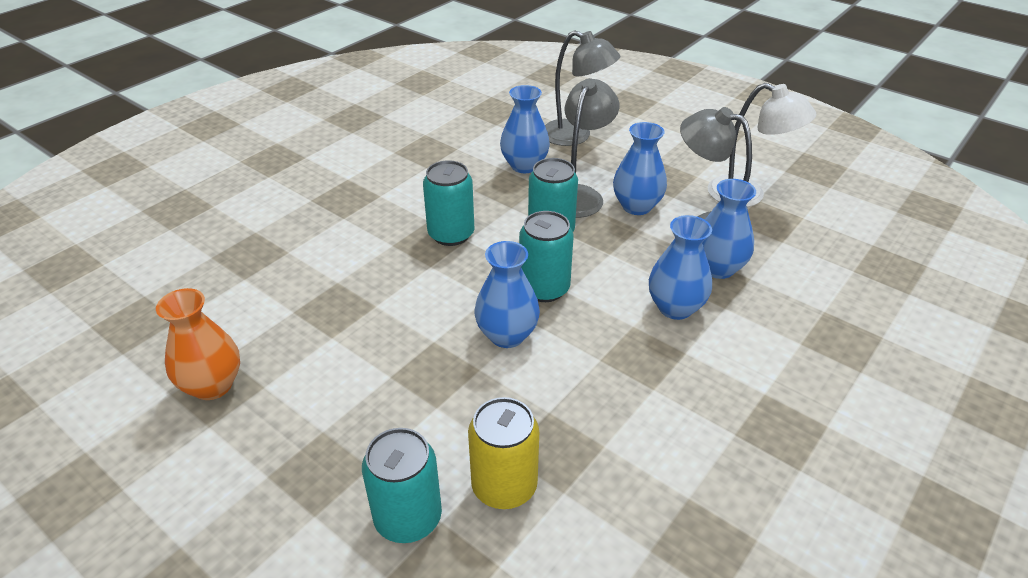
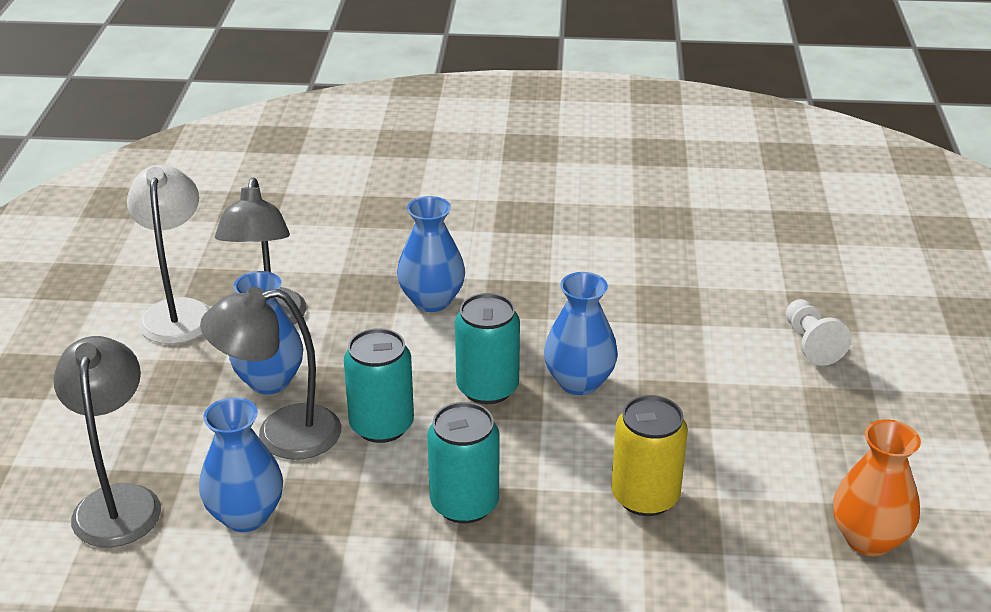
camera: 125 degrees left, 5 degrees down
turquoise can [362,428,442,543] -> white pawn [786,299,852,366]
yellow can [468,397,539,509] -> yellow can moved to [611,395,688,516]
blue vase [702,179,756,279] -> none

